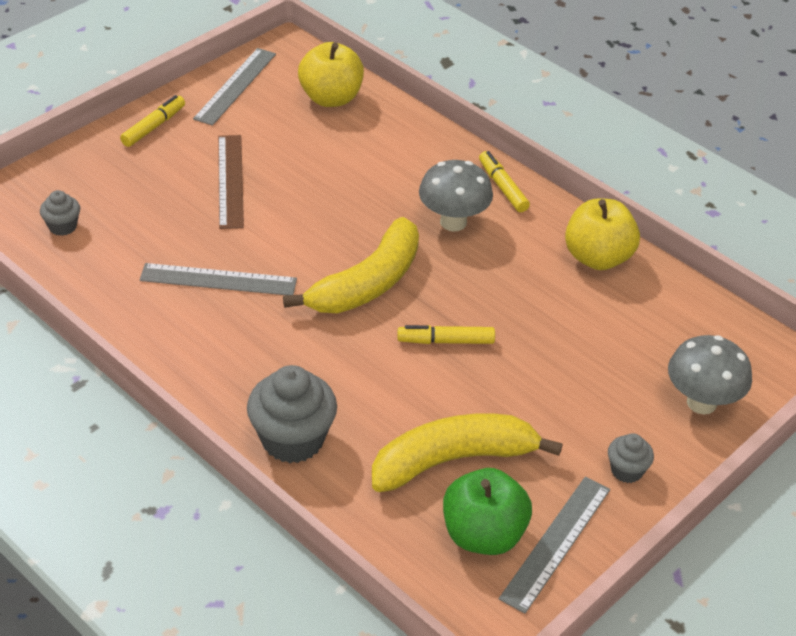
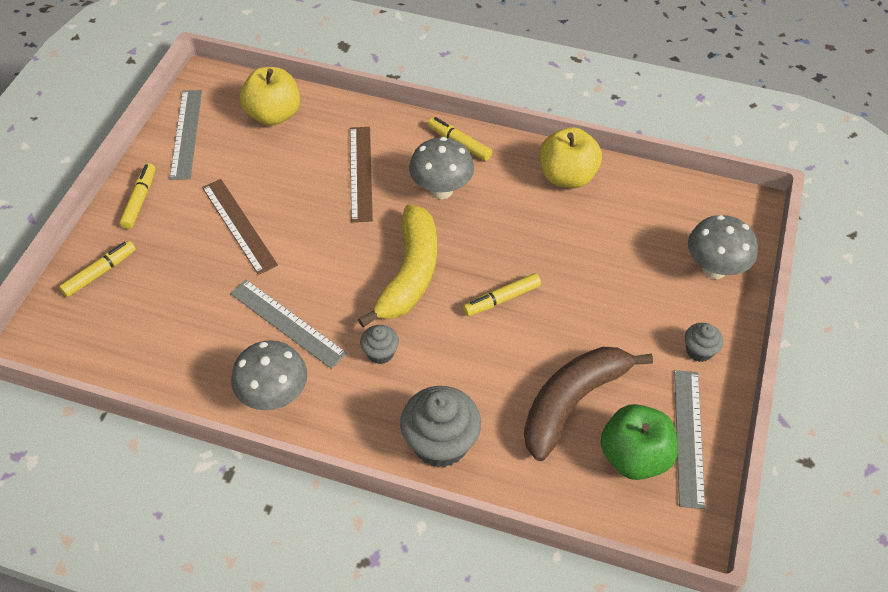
camera: 25 degrees left, 10 degrees up
grey cupcake [40,190,80,236] -> grey cupcake moved to [360,325,399,364]
grey ruler [139,263,297,295] -> grey ruler turned 60 degrees clockwise [230,280,347,369]
yellow banana [372,414,563,492] -> brown banana [524,347,653,461]
none -> yellow marker [59,241,136,297]
none -> grey mushroom [231,340,307,410]
none -> brown ruler [350,127,373,222]

